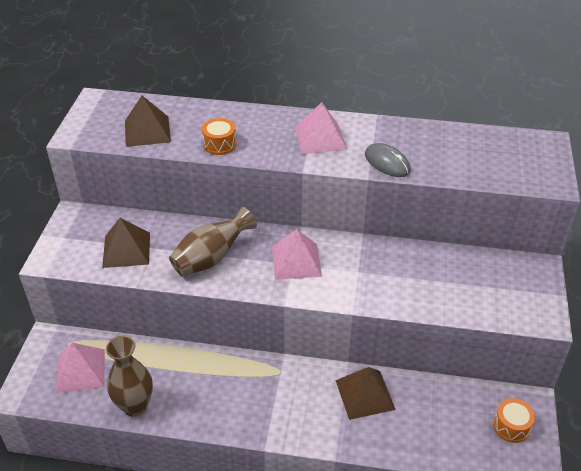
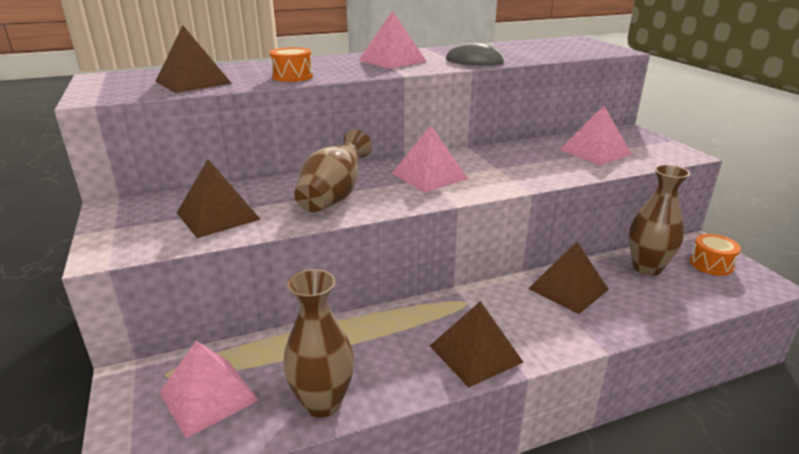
camera: 30 degrees left, 15 degrees down
none -> brown pyramid [430,301,523,387]
none -> pink pyramid [560,105,632,165]
none -> brown vase [629,165,690,276]

